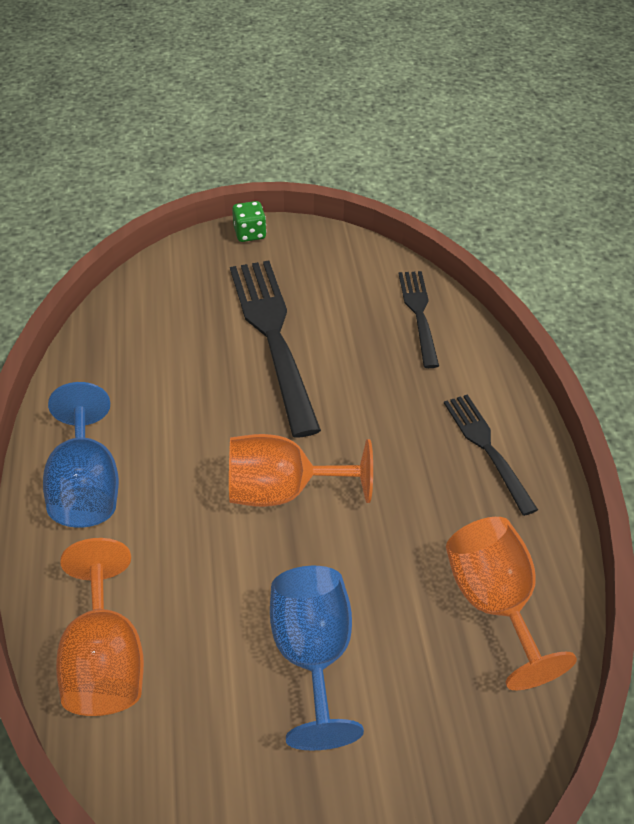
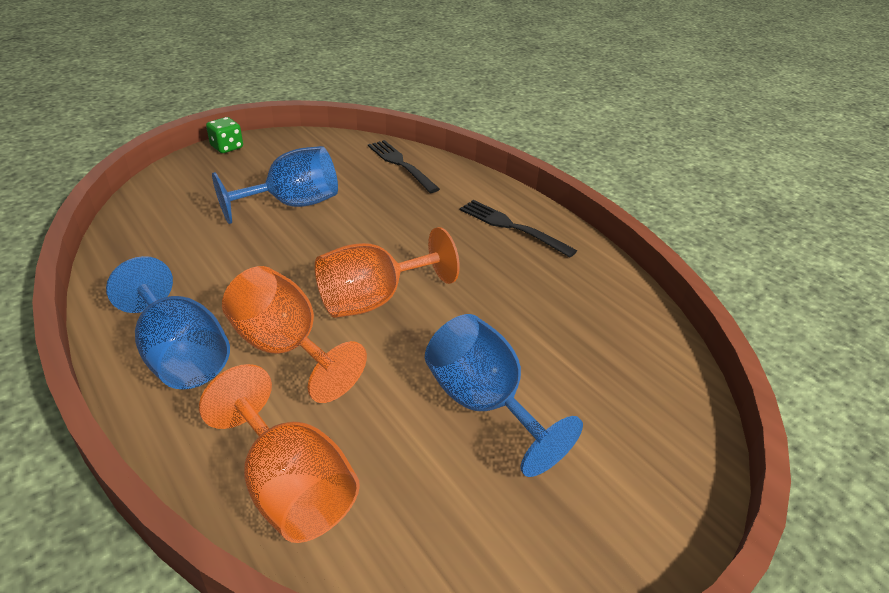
camera: 30 degrees left, 10 degrees down
black fork [230,261,321,438] -> blue goblet [212,146,338,224]
orange goblet [446,517,577,690] -> orange goblet moved to [222,266,367,403]

